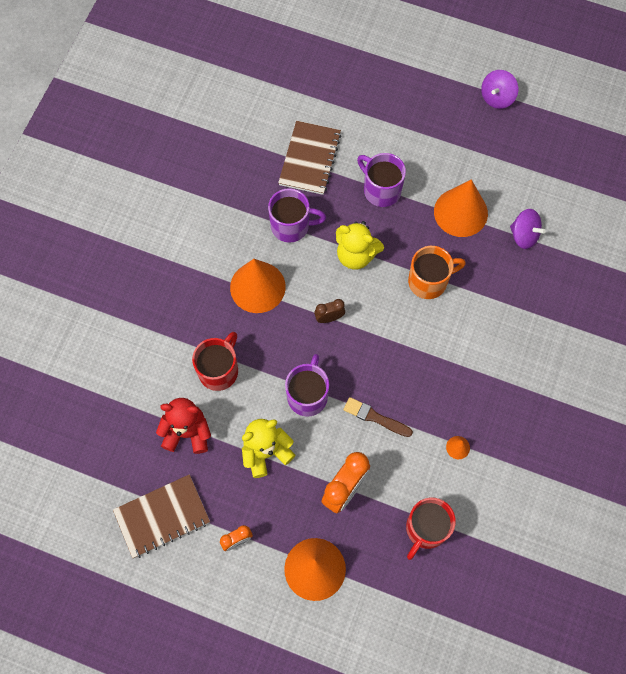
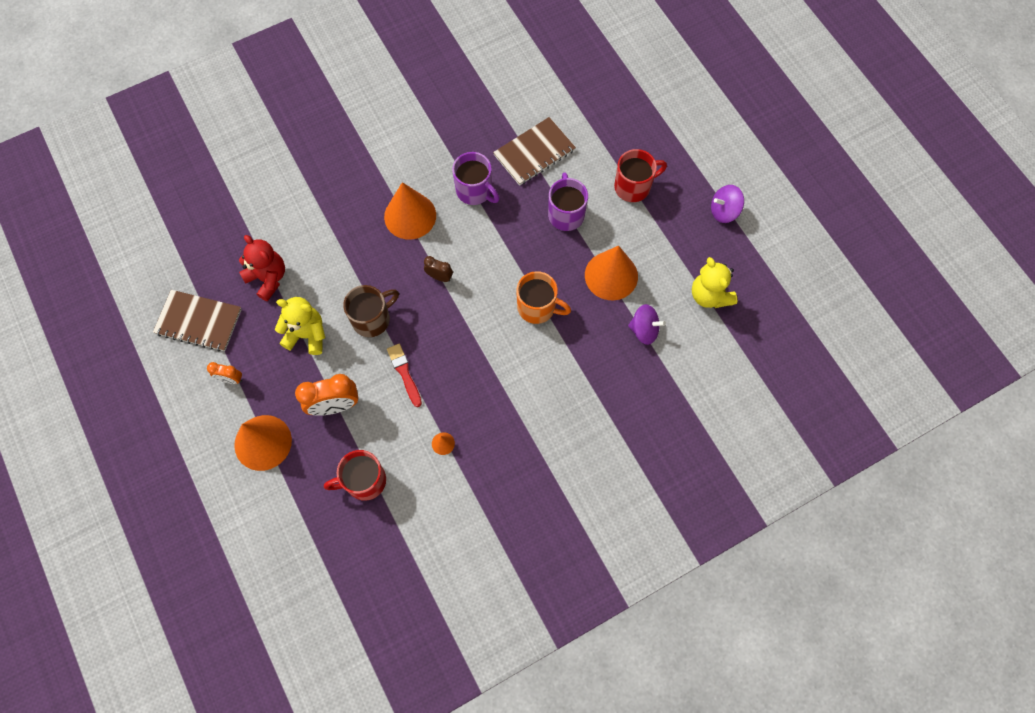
camera: 40 degrees right, 0 degrees up
red mug [192,332,238,391] -> red mug moved to [614,149,667,202]
purple mug [285,354,329,417] -> brown mug [343,285,399,337]
yellow teddy bear [336,221,384,270] -> yellow teddy bear moved to [692,257,737,308]
brown brush [343,397,413,437] -> red brush [387,344,422,407]
purple spinning top [510,209,546,249] -> purple spinning top turned 60 degrees counterclockwise [628,304,666,345]

